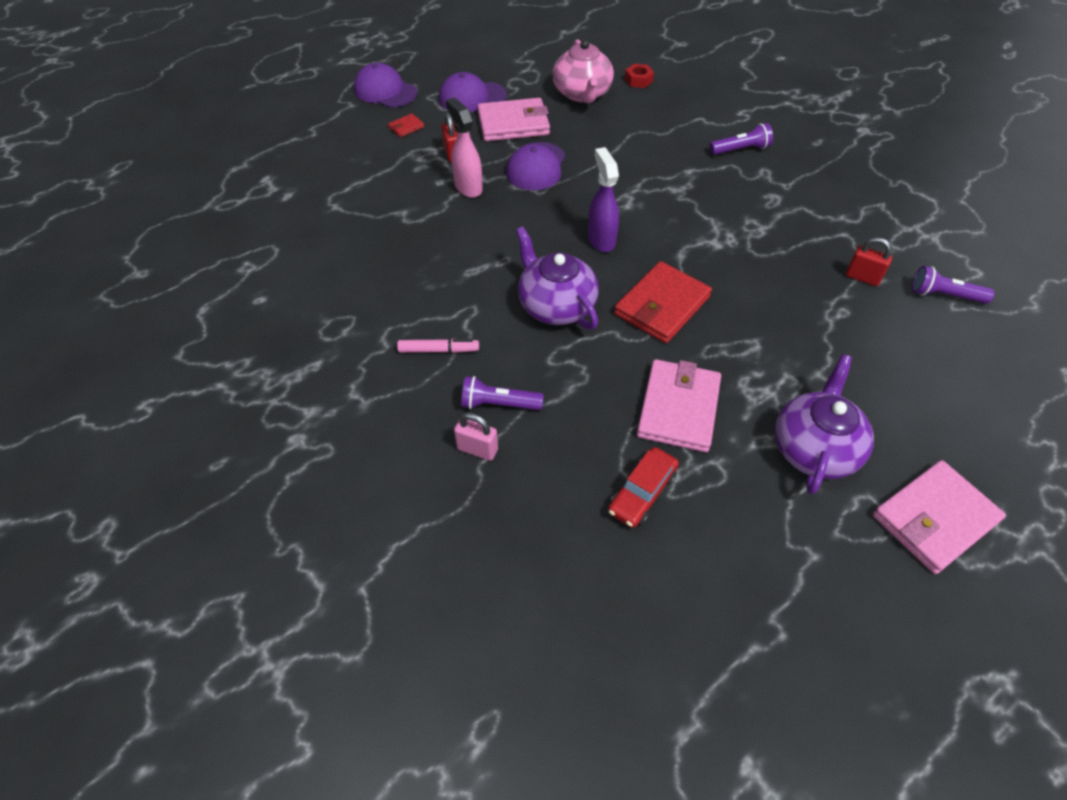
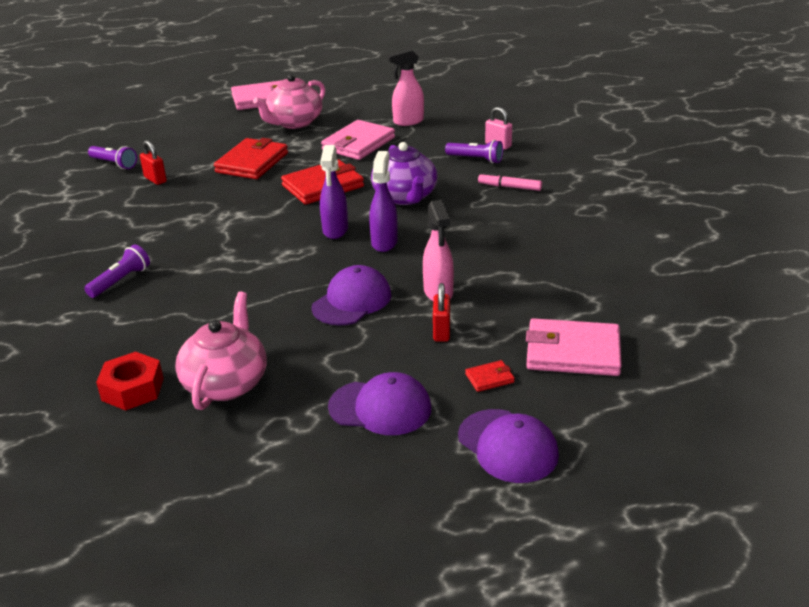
camera: 160 degrees left, 20 degrees down
pink wallet [477,98,550,141] -> pink wallet moved to [526,318,622,376]
red car [608,447,679,528] -> pink spray bottle [387,48,424,126]
red nut [625,64,654,88] -> red nut [96,352,164,411], size x1.51
purple flashlight [709,123,773,155] -> purple flashlight turned 120 degrees clockwise [84,244,150,298]
purple teapot [775,354,874,495] -> pink teapot [253,74,325,129]
none -> red wallet [214,138,288,179]
none -> purple spray bottle [369,151,398,252]

